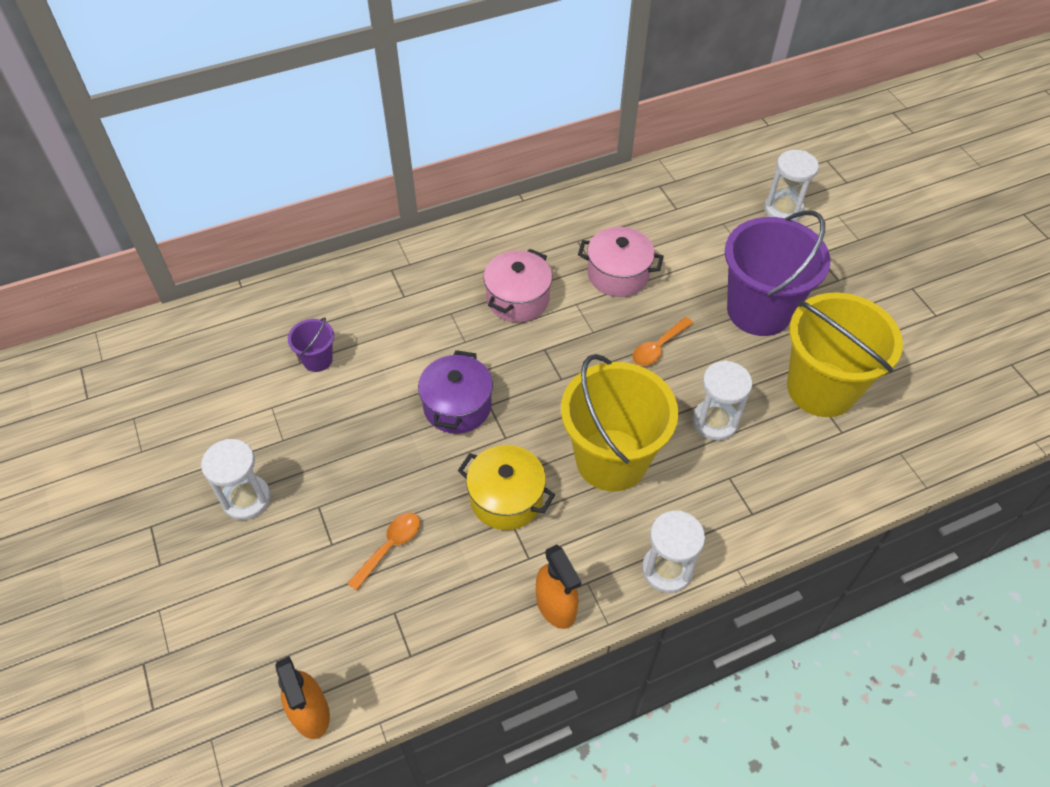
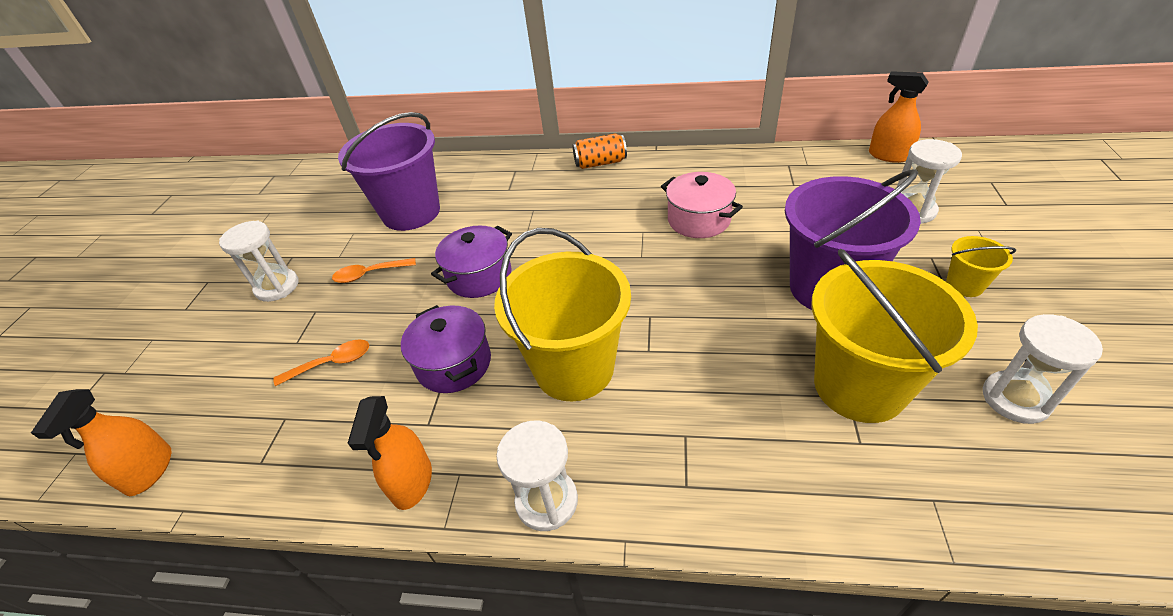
camera: 35 degrees right, 10 degrees down
purple bucket [288,317,334,372] -> purple bucket [338,112,440,231], size x2.26
yellow pot [458,445,555,530] -> purple pot [401,305,491,393]
pink pot [484,249,552,322] -> none
orange spoon [632,317,693,366] -> orange spoon moved to [332,258,416,283]
white hourglass [692,361,752,441] -> white hourglass moved to [983,314,1103,424]
none -> orange can [573,133,627,169]
none -> orange spray bottle [869,71,929,163]
none -> yellow bucket [946,236,1016,297]

